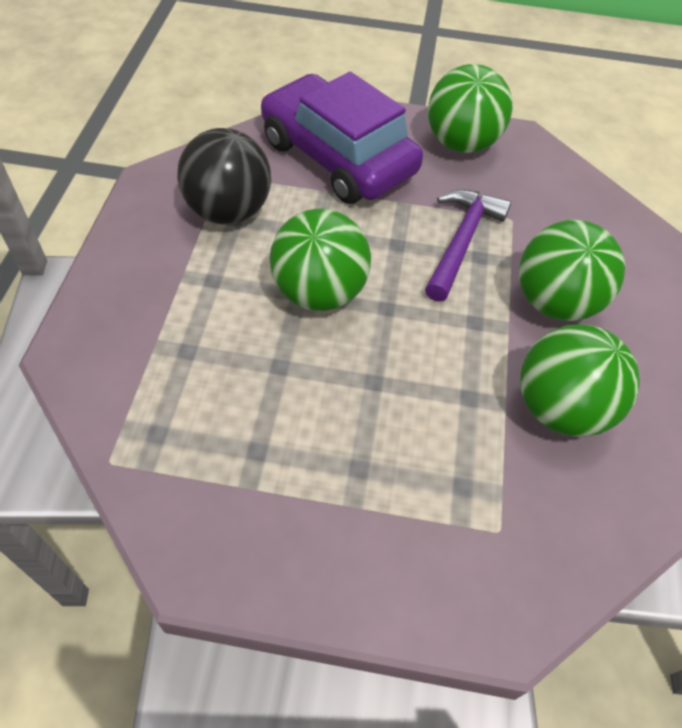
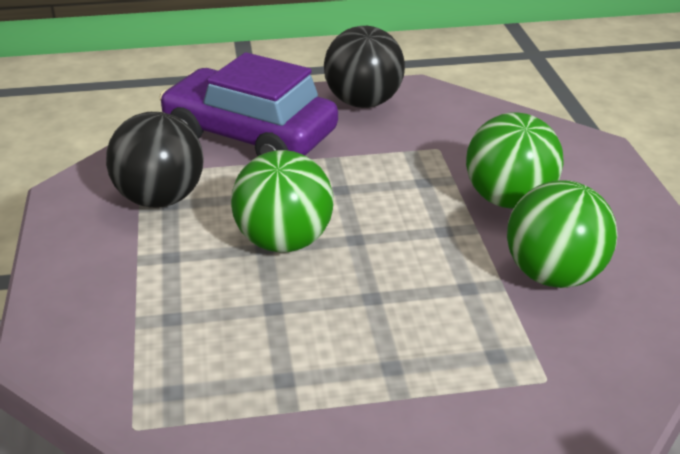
camera: 15 degrees left, 20 degrees down
purple hammer [425,190,511,302] -> none
green ball [428,64,513,153] -> black ball [324,26,405,108]

